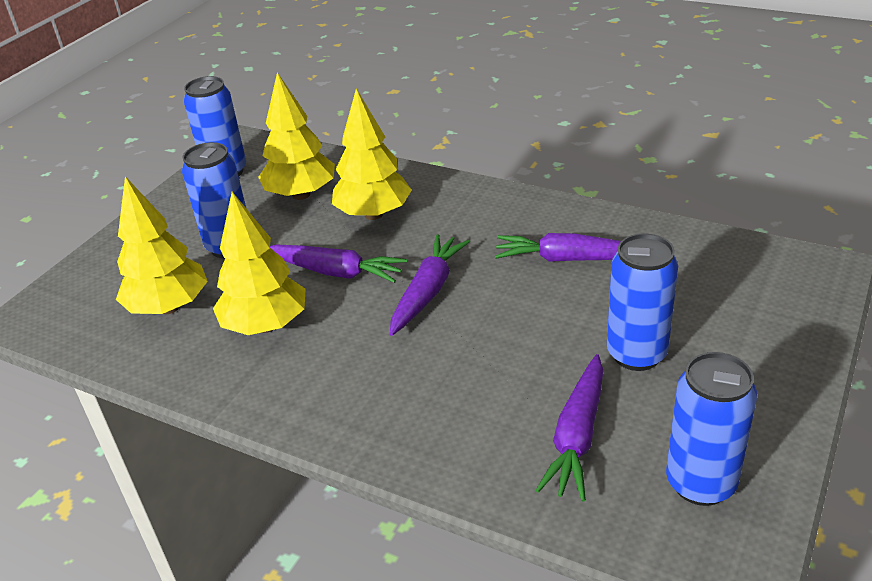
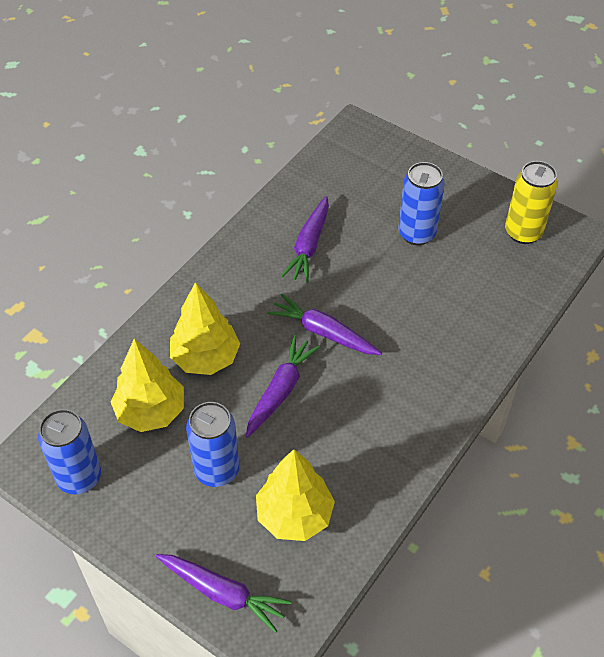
camera: 85 degrees left, 15 degrees up
yellow tree [213,192,306,335] -> none
purple carrot [535,354,604,502] -> purple carrot moved to [156,554,291,633]
blue can [666,352,757,506] -> yellow can [505,161,558,244]

